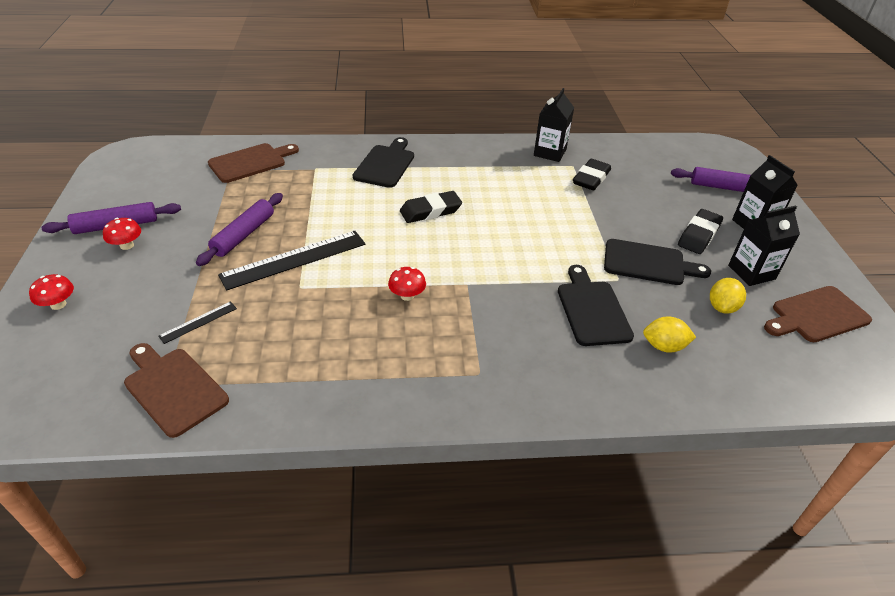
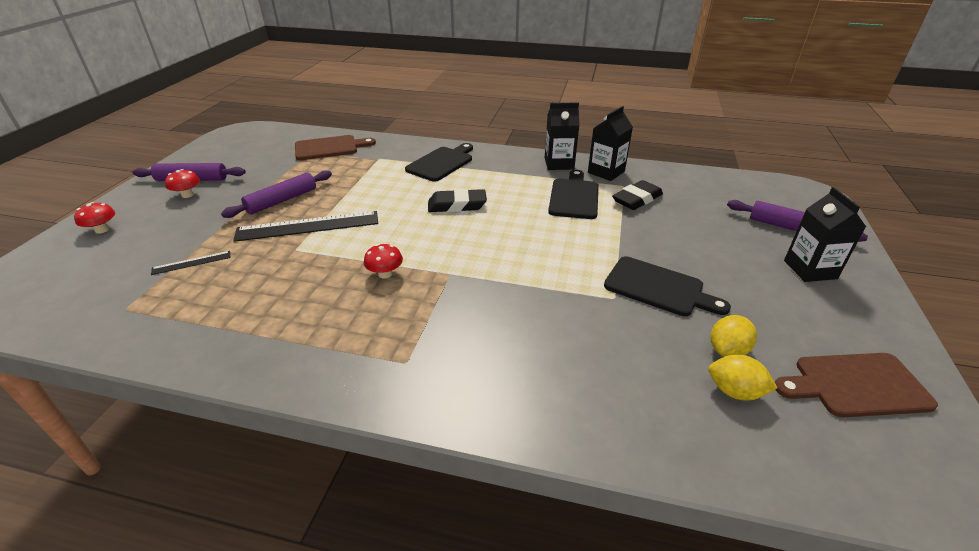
camera: 20 degrees right, 5 degrees down
brown cutting board [124,343,229,438] -> none
black cutting board [558,265,634,346] -> black cutting board moved to [548,170,598,219]
yellow lemon [643,316,696,353] -> yellow lemon moved to [708,354,778,400]
black eraser [678,209,723,254] -> none
black carton [728,205,800,286] -> black carton moved to [545,103,579,170]

